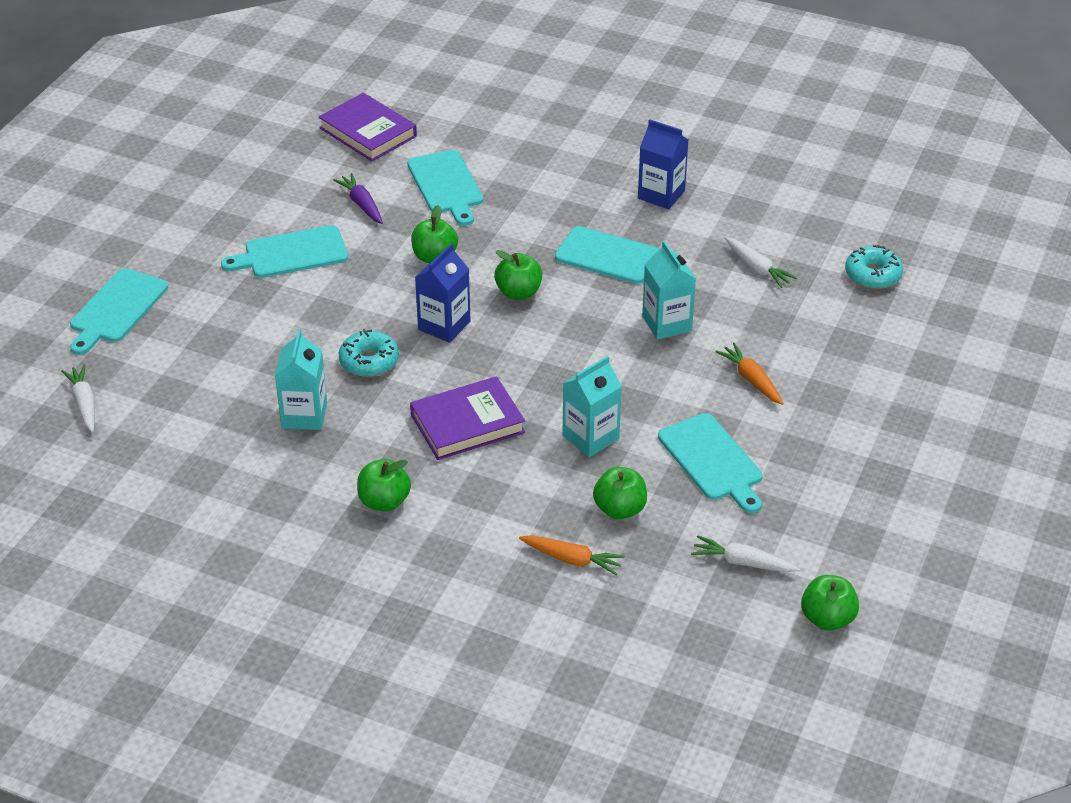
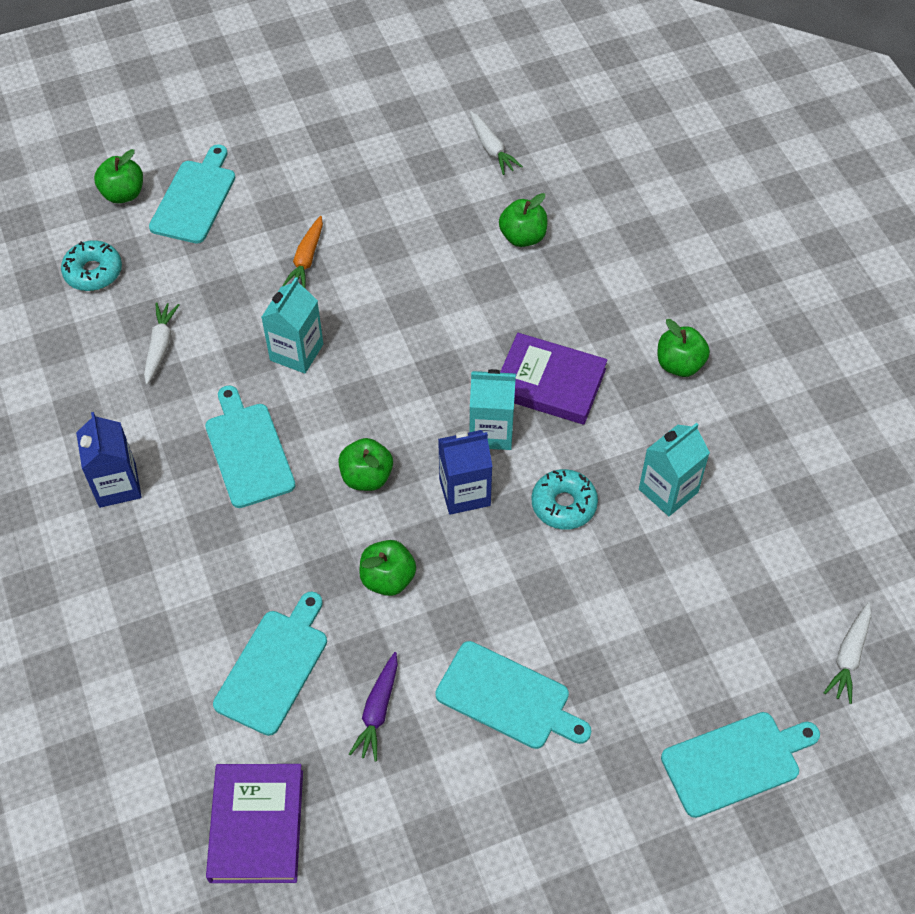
camera: 135 degrees left, 15 degrees up
orange carrot [519,535,625,575] -> none
turquoise carton [562,356,622,457] -> turquoise carton moved to [469,369,516,450]
turquoise cutting board [658,413,763,513] -> turquoise cutting board moved to [149,144,236,244]
green apple [801,575,859,631] -> green apple moved to [94,149,143,203]

